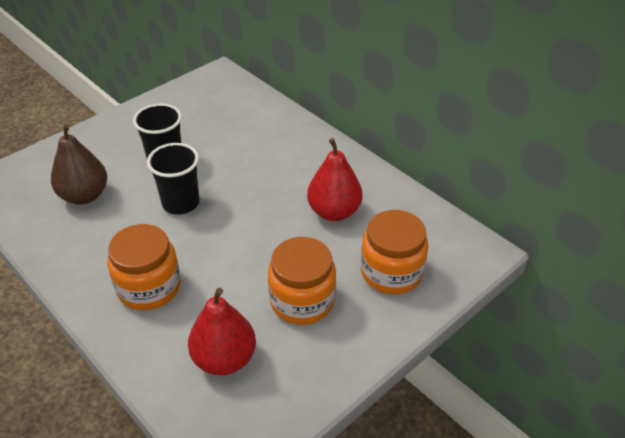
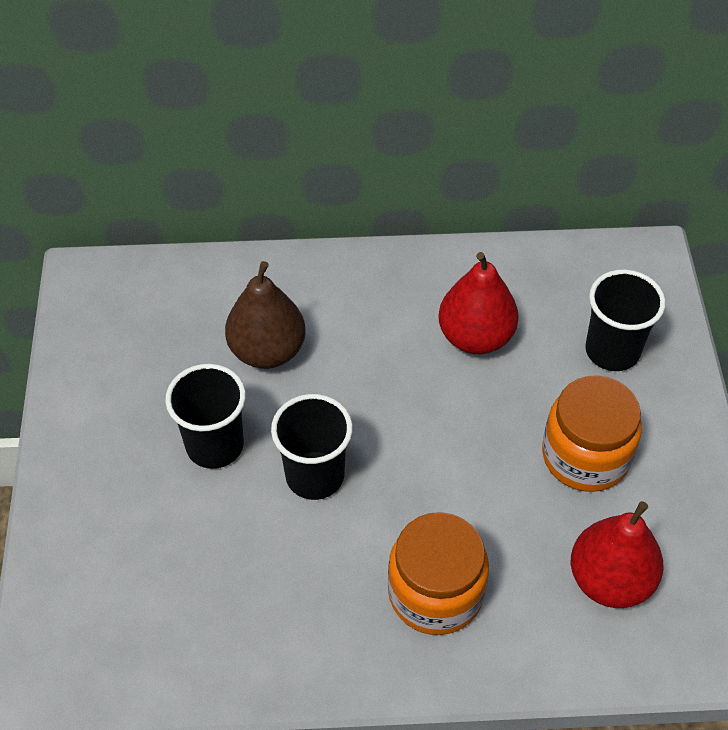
camera: 50 degrees left, 10 degrees up
brown pear [51,124,107,205] -> brown pear moved to [225,261,306,369]
orange jar [361,210,428,294] -> black cup [585,269,666,371]

